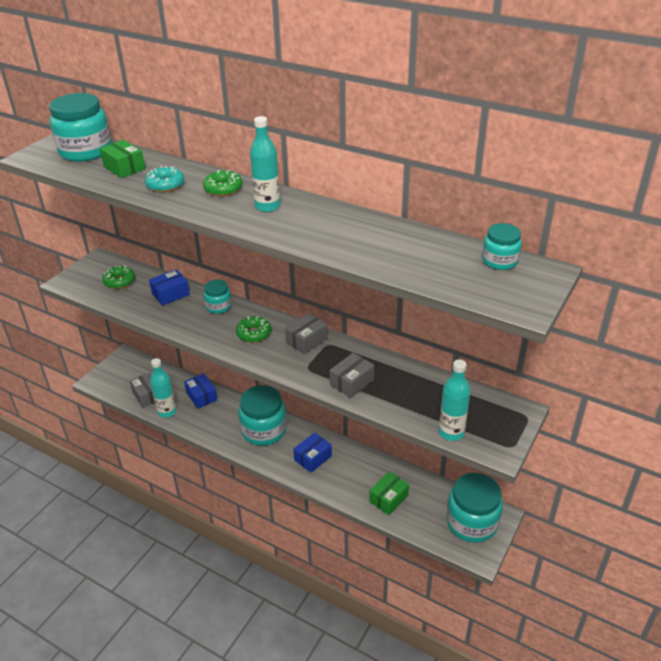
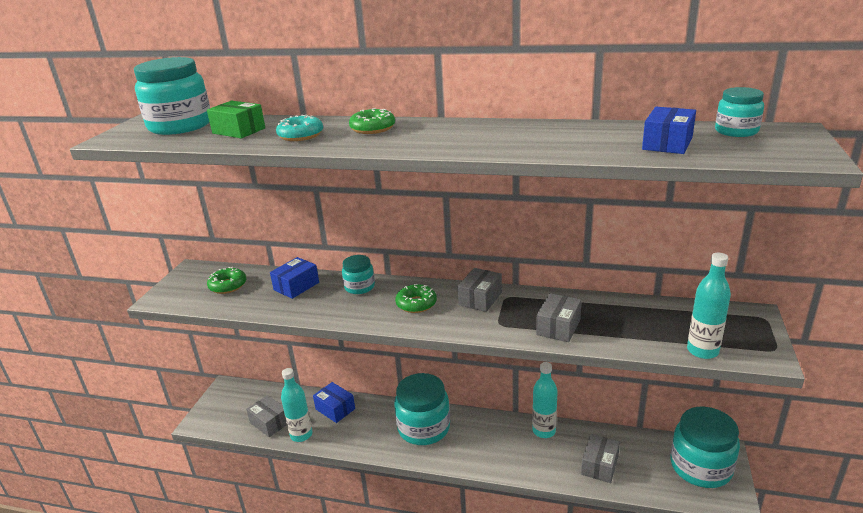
camera: 15 degrees left, 10 degrees down
turquoise bottle [250,116,280,212] -> turquoise bottle moved to [532,362,558,438]
blue box [294,433,332,473] -> blue box moved to [642,107,696,154]
green box [369,472,409,515] -> grey box [581,434,620,483]

